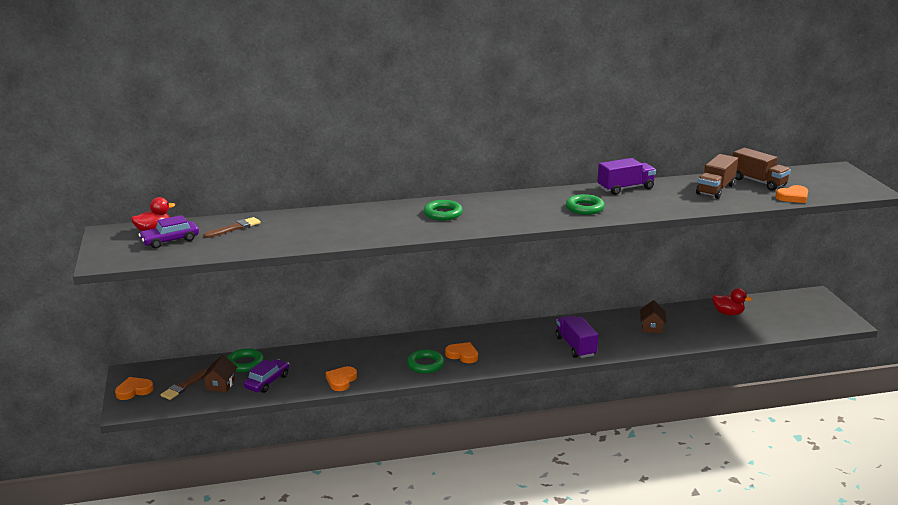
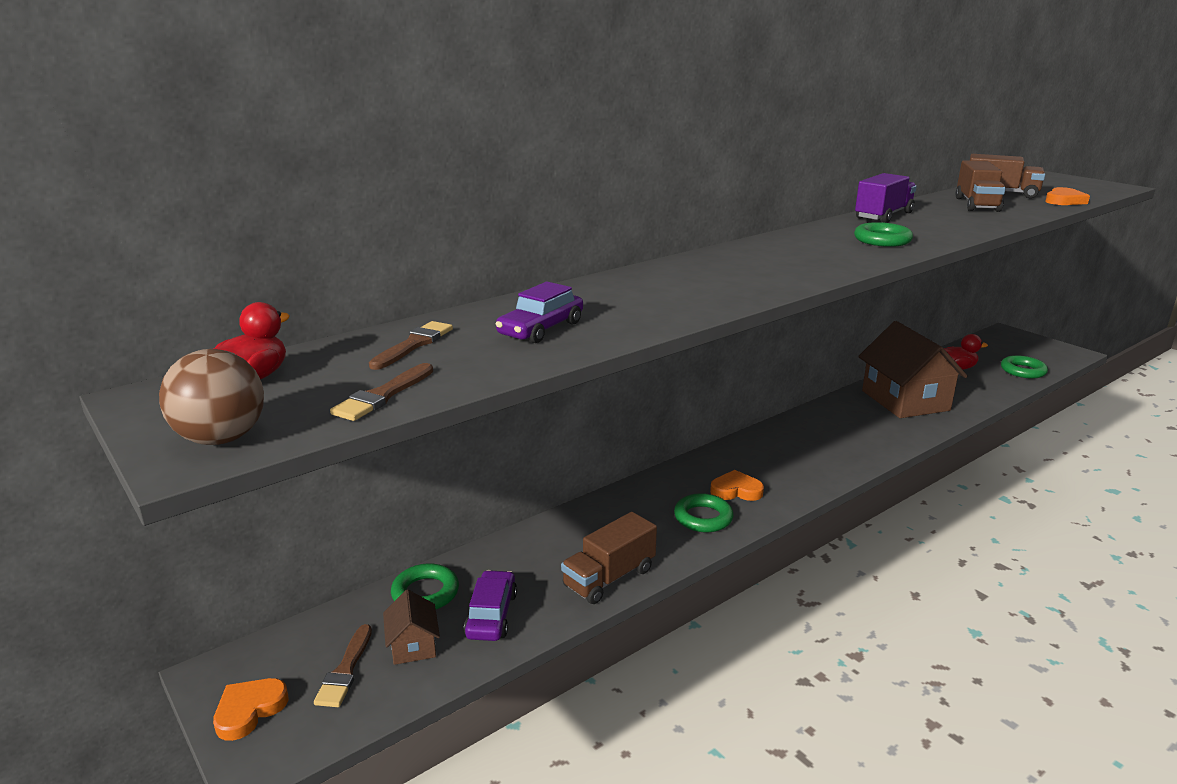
camera: 25 degrees left, 0 degrees up
purple car [138,215,199,248] -> purple car moved to [495,282,583,343]
orange heart [326,366,357,391] -> brown truck [561,512,657,604]
green ring [424,200,463,221] -> green ring moved to [1001,355,1048,379]
purple truck [556,316,599,358] -> none
brown house [640,300,666,333] -> brown house [858,321,968,418], size x2.26
none -> brown ball [159,349,264,445]
none -> brown brush [330,363,433,421]

